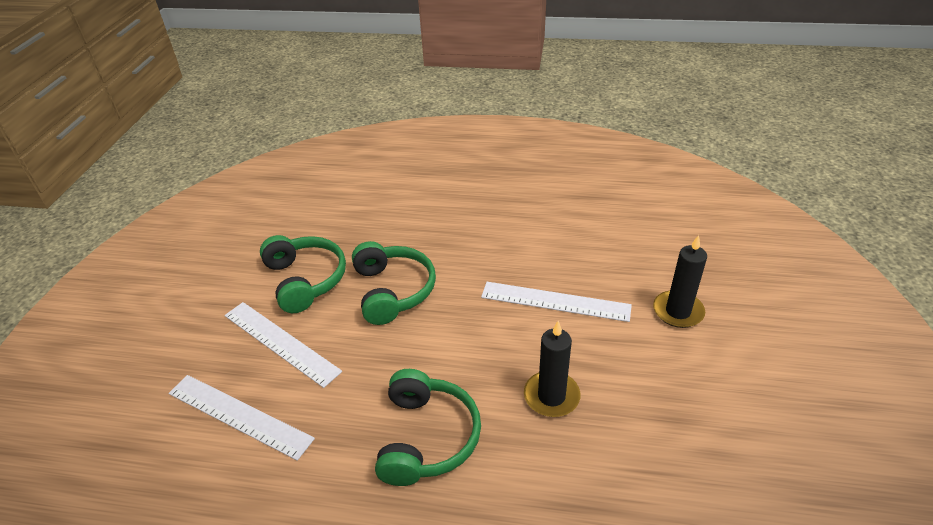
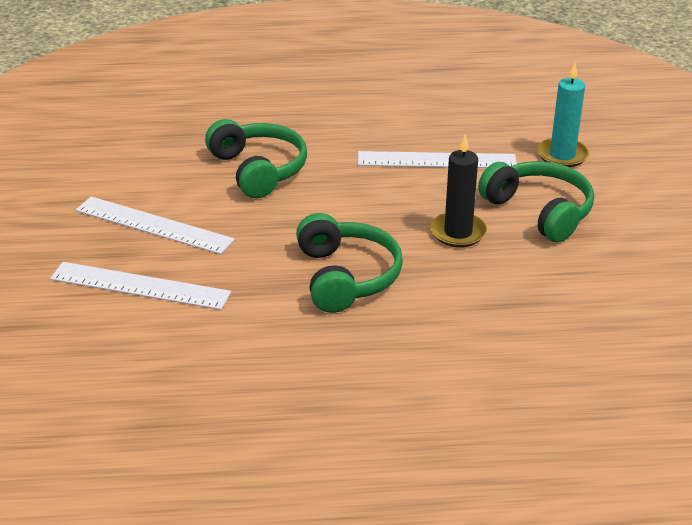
camera: 15 degrees left, 5 degrees down
green headphones [260,235,346,313] -> green headphones moved to [478,161,594,242]
black candle [653,235,707,328] -> turquoise candle [537,63,589,167]

